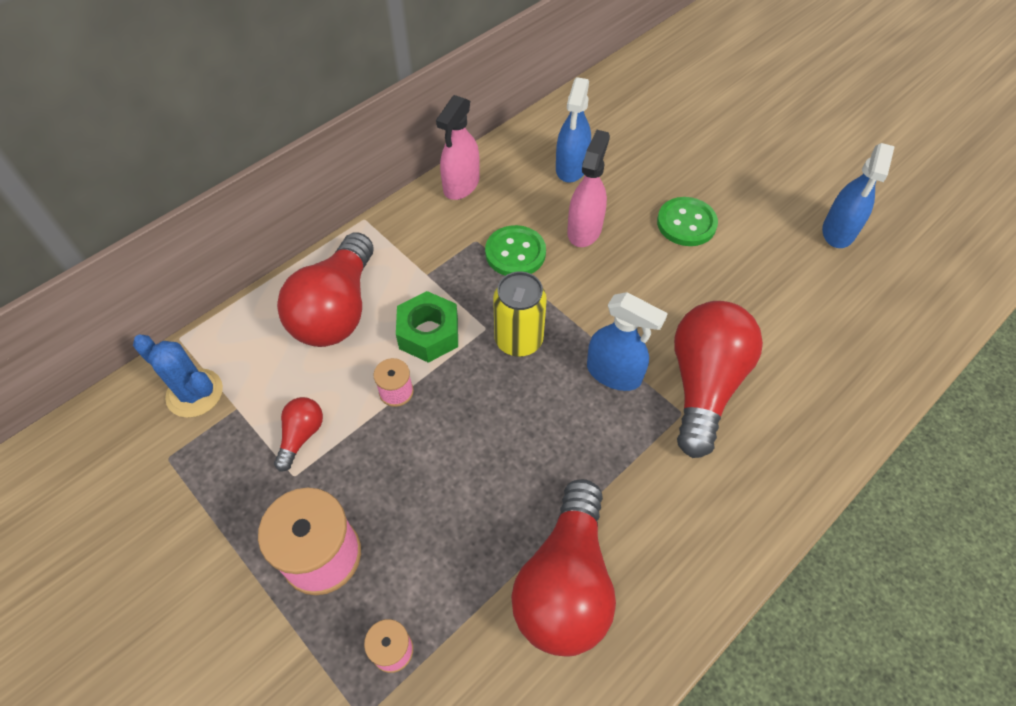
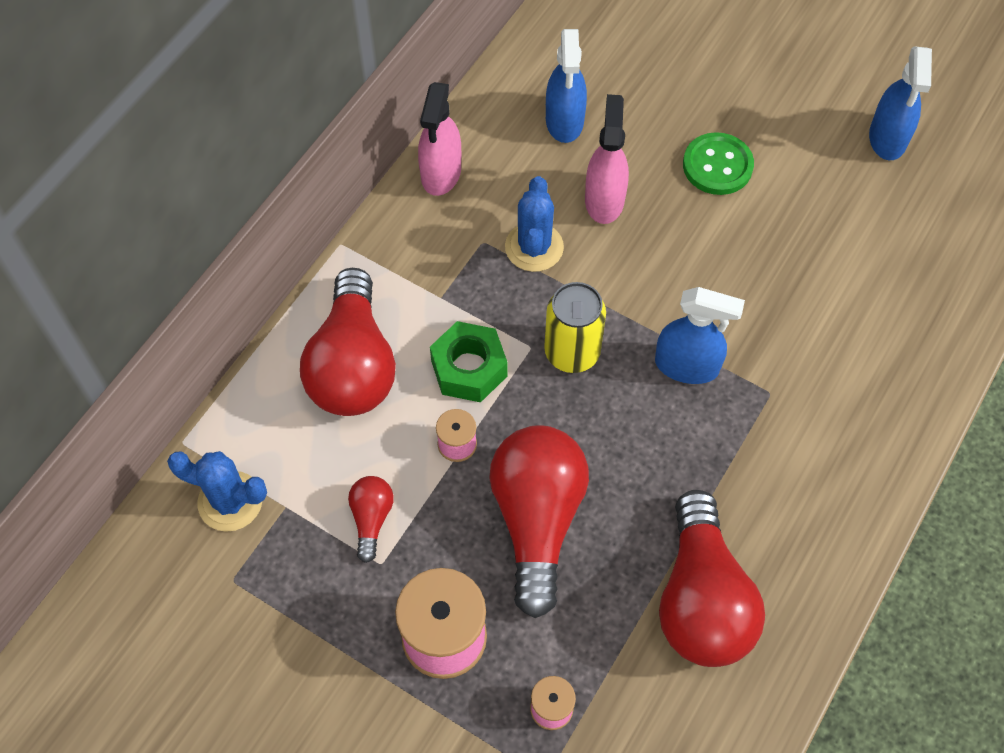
camera: 15 degrees left, 5 degrees up
green button [485,225,546,276] -> blue cactus [505,176,564,272]
red light bulb [674,301,763,458] -> red light bulb moved to [489,425,589,618]

